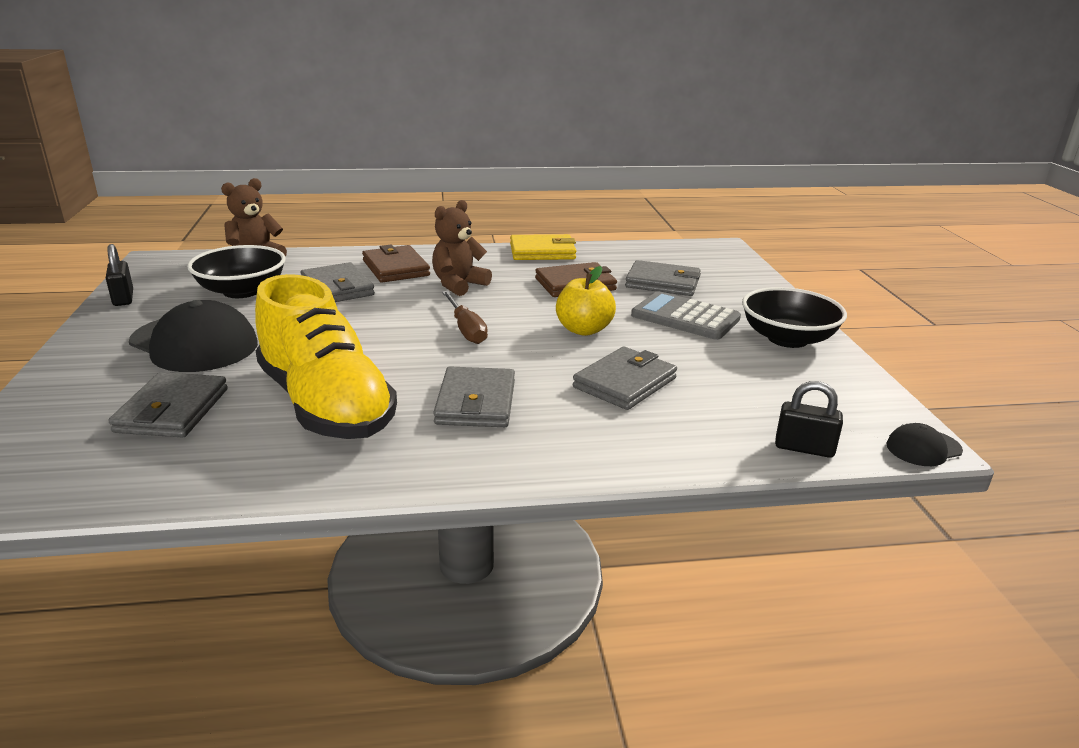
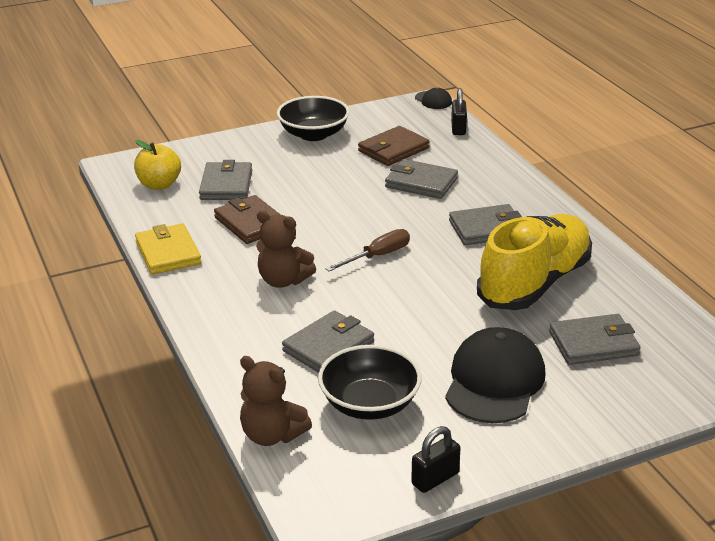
camera: 105 degrees left, 5 degrees up
brown wallet [362,245,430,283] -> brown wallet moved to [358,126,430,166]
yellow apple [556,266,616,336] -> yellow apple moved to [134,140,181,190]
grey calculator [631,291,741,340] -> none

